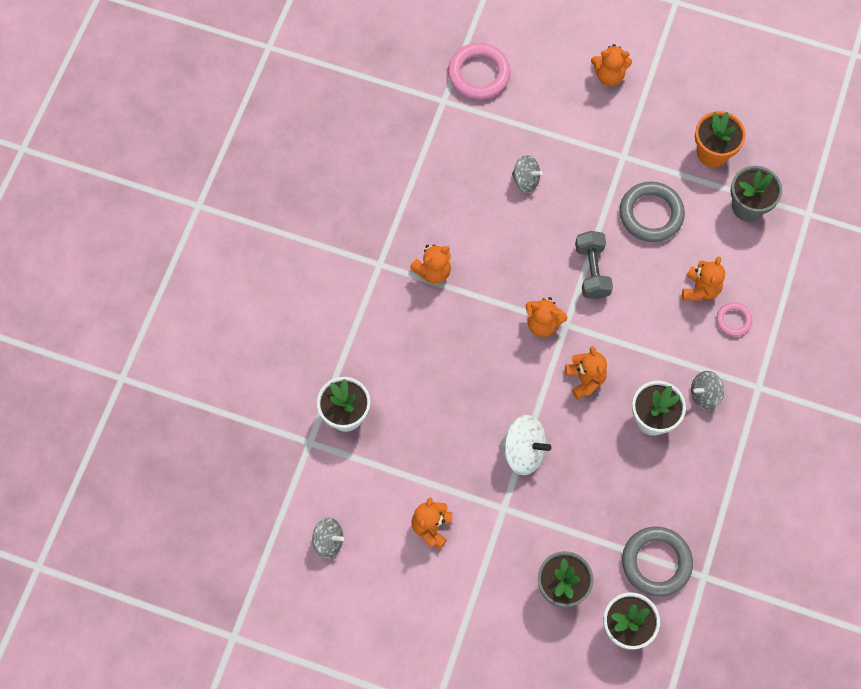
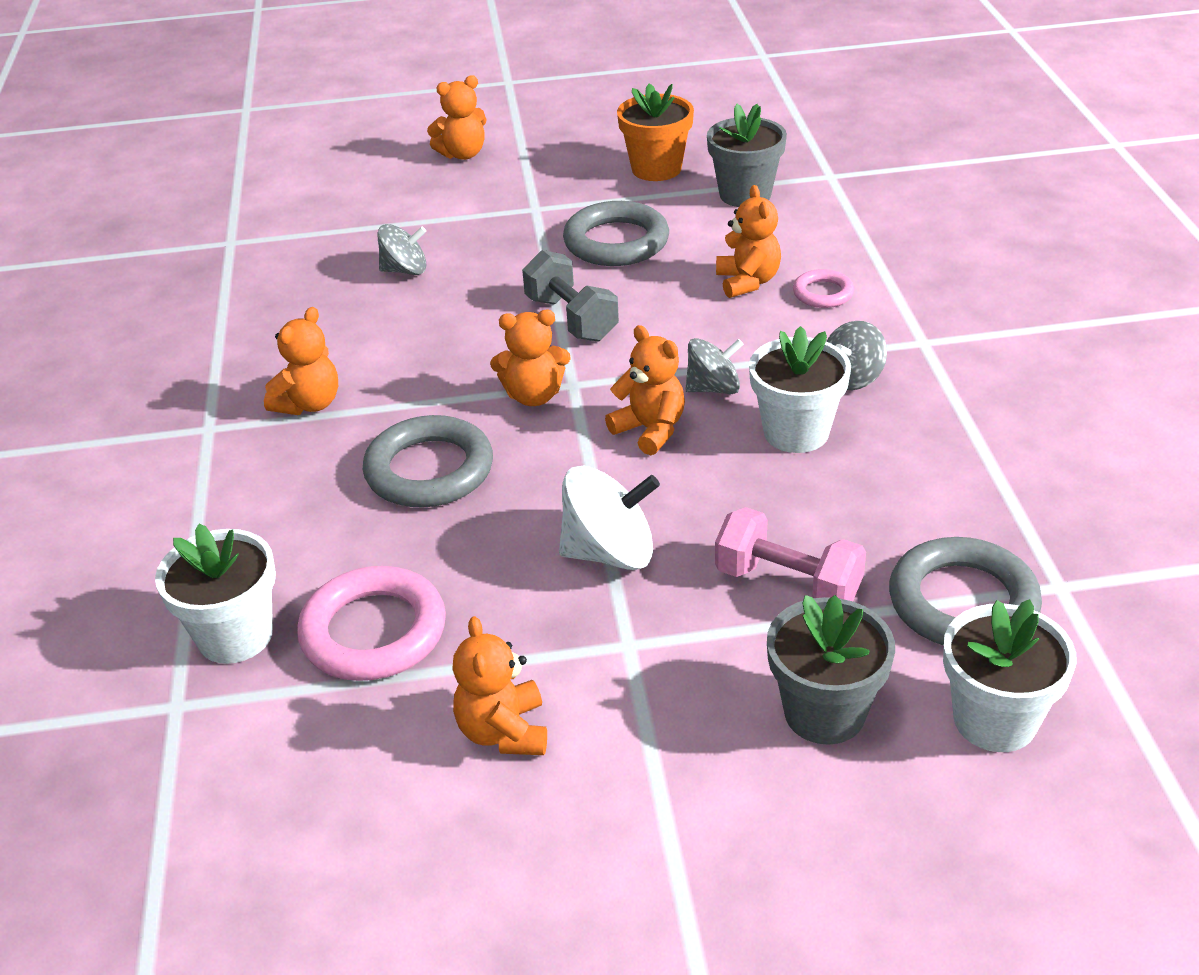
camera: 25 degrees left, 30 degrees down
grey spinning top [312,518,344,558] -> grey spinning top moved to [685,338,744,394]
pink ring [448,43,511,100] -> pink ring moved to [297,566,446,681]
none -> grey ring [363,415,493,507]
none -> pink dumbbell [715,507,866,601]

